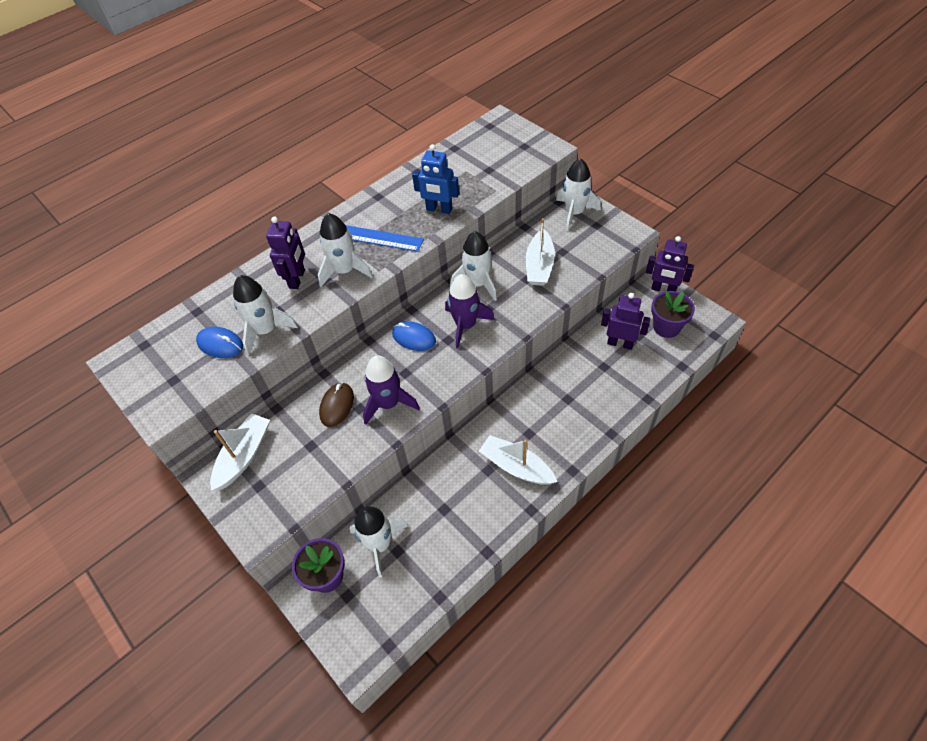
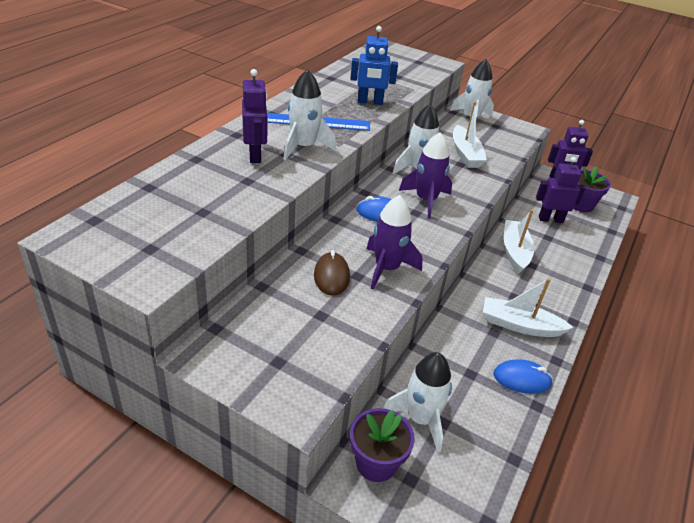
camera: 25 degrees left, 15 degrees down
blue mouse [196,327,243,358] -> blue mouse moved to [493,359,553,394]
white boat [210,413,270,491] -> white boat moved to [504,209,534,274]
white rocket [233,275,298,355] -> none

